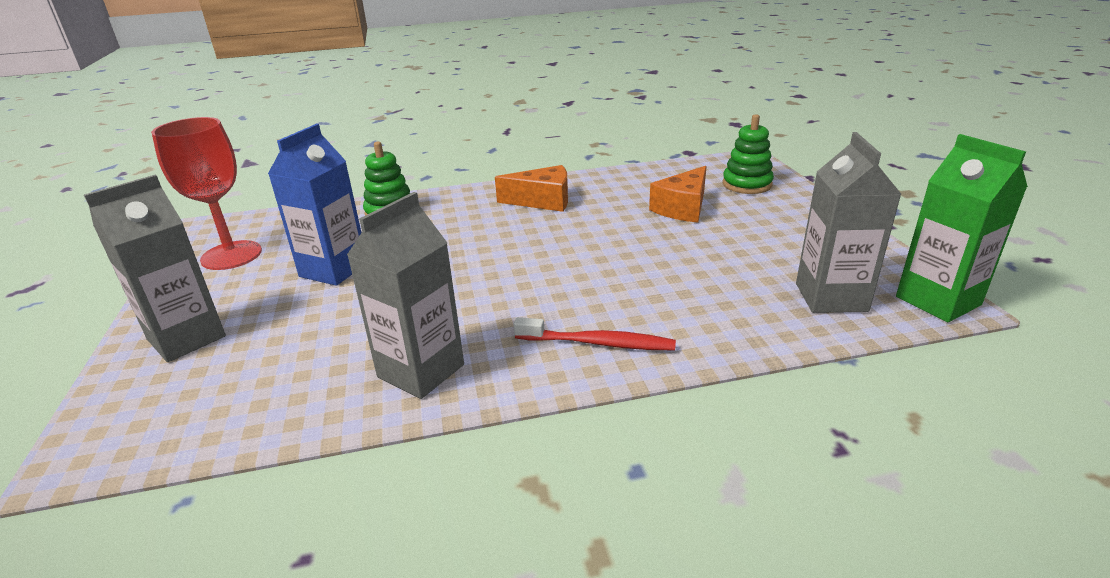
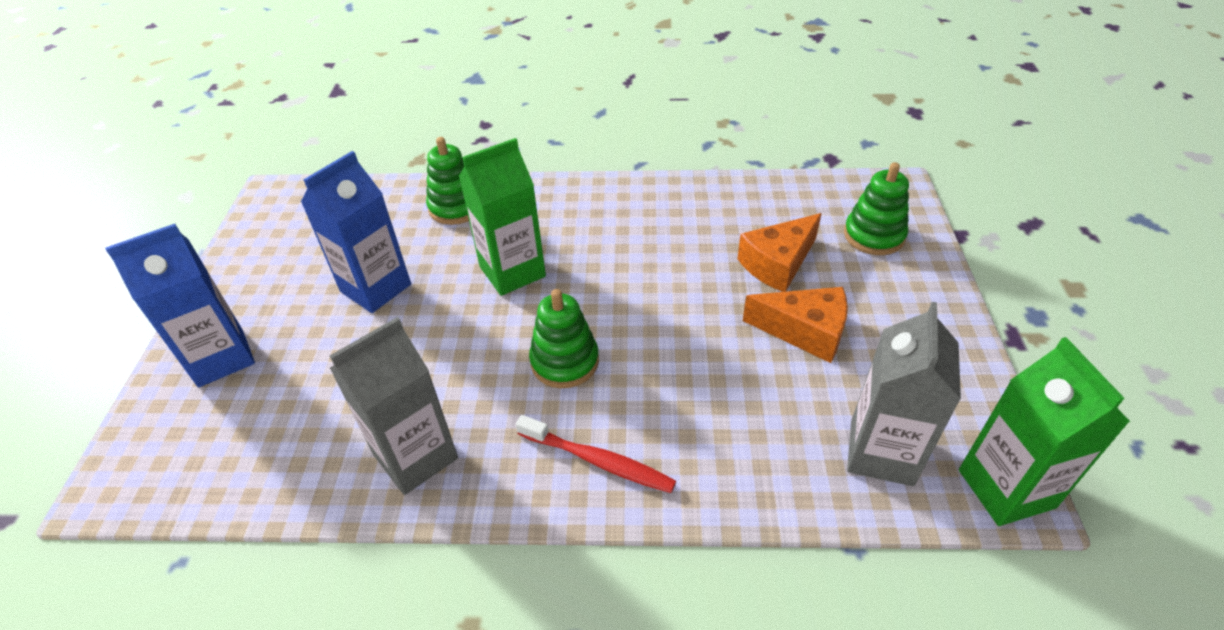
camera: 15 degrees right, 15 degrees up
grey carton [84,175,226,362] -> blue carton [105,224,255,387]
red goblet [151,117,262,270] -> none
orange cheese [495,165,568,212] -> orange cheese moved to [743,287,848,363]
none -> green carton [459,138,546,296]
none -> green stacking toy [529,289,599,388]

